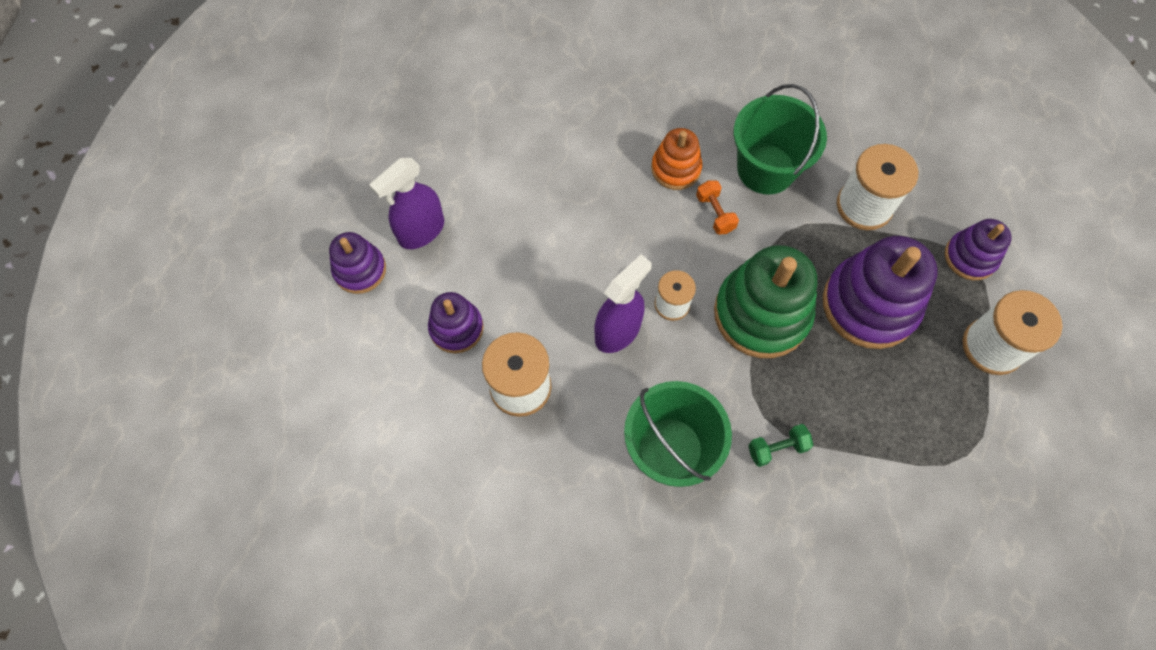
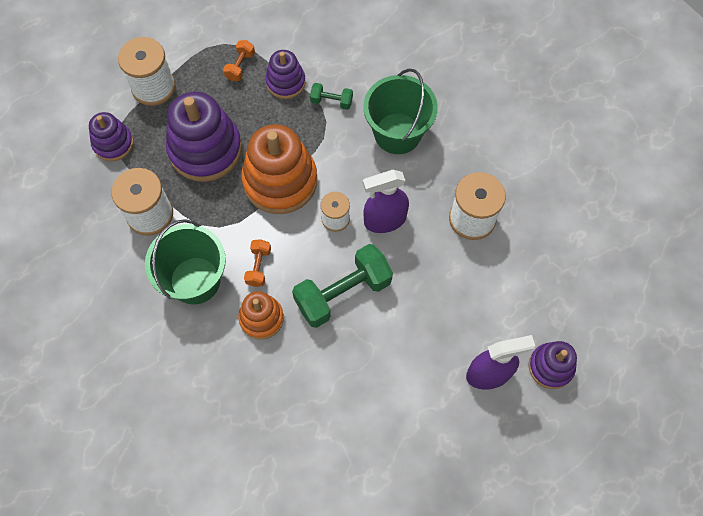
camera: 150 degrees left, 0 degrees up
purple stacking toy [428,292,484,353] -> purple stacking toy moved to [266,50,306,99]
green stacking toy [714,245,817,358] -> orange stacking toy [241,124,317,214]
none -> orange dumbbell [223,40,255,81]
none -> green dumbbell [292,244,393,328]

